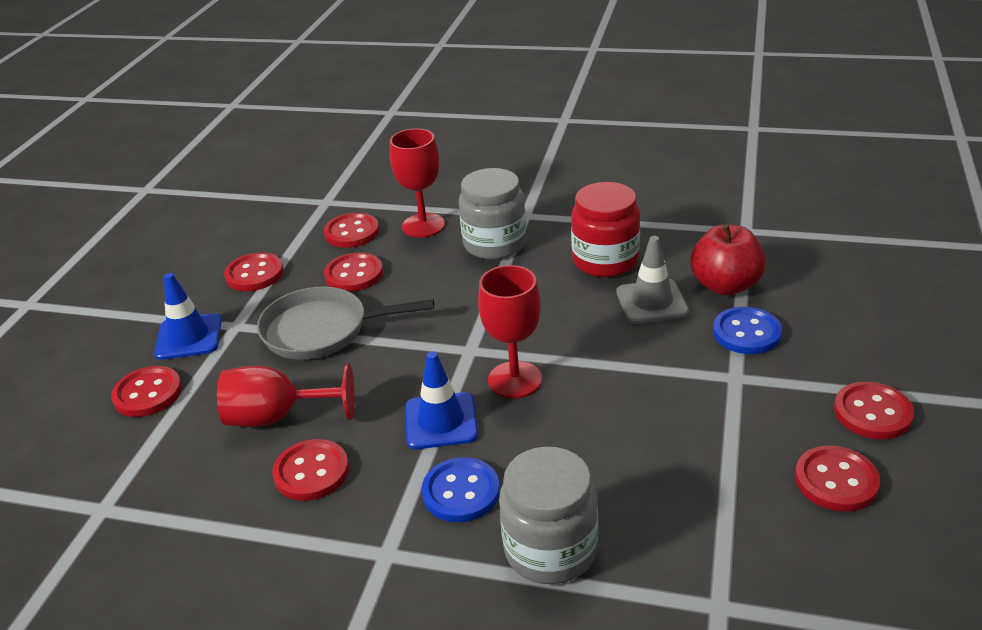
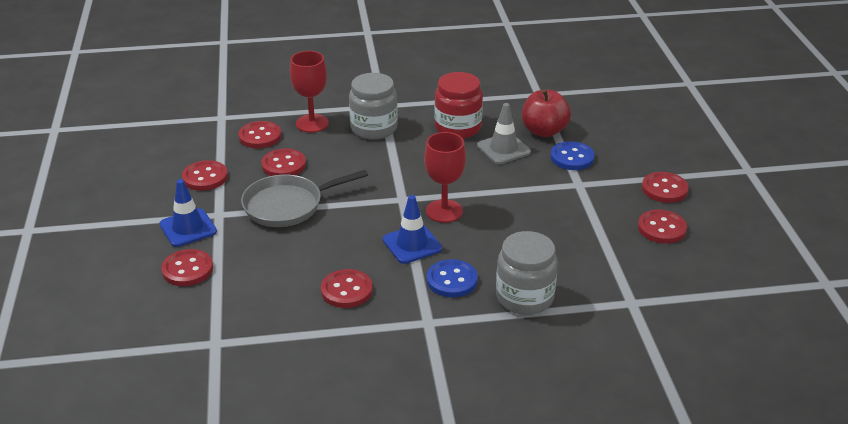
camera: 25 degrees left, 0 degrees up
red goblet [217,364,355,427] -> none

